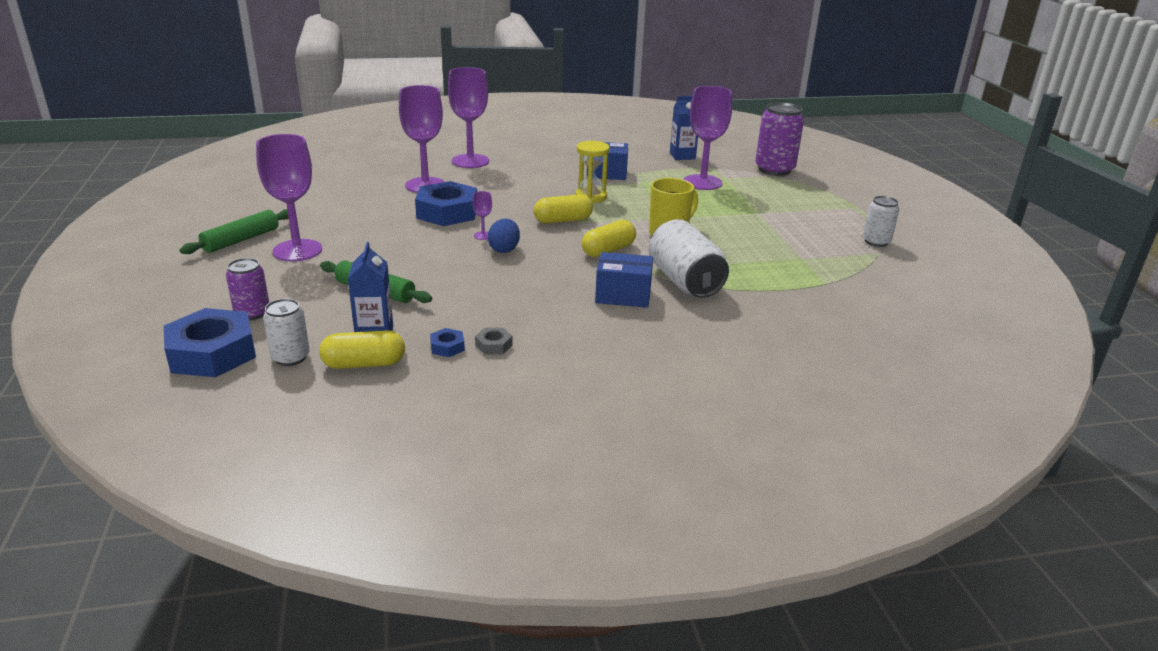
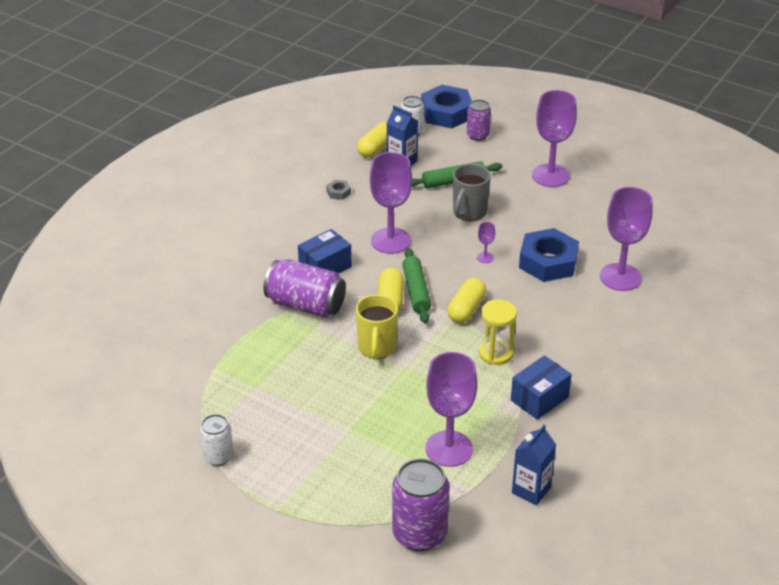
camera: 135 degrees right, 10 degrees up
green rolling pin [180,209,289,254] -> green rolling pin moved to [402,248,431,323]
blue nut [430,328,465,357] -> none
purple goblet [448,67,489,168] -> purple goblet moved to [370,152,412,254]
blue egg [488,219,520,253] -> none
white can [648,219,729,298] -> purple can [263,259,346,318]
none -> grey mug [453,164,491,221]

